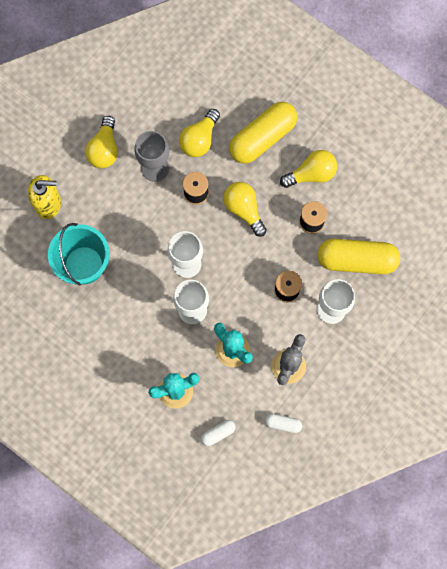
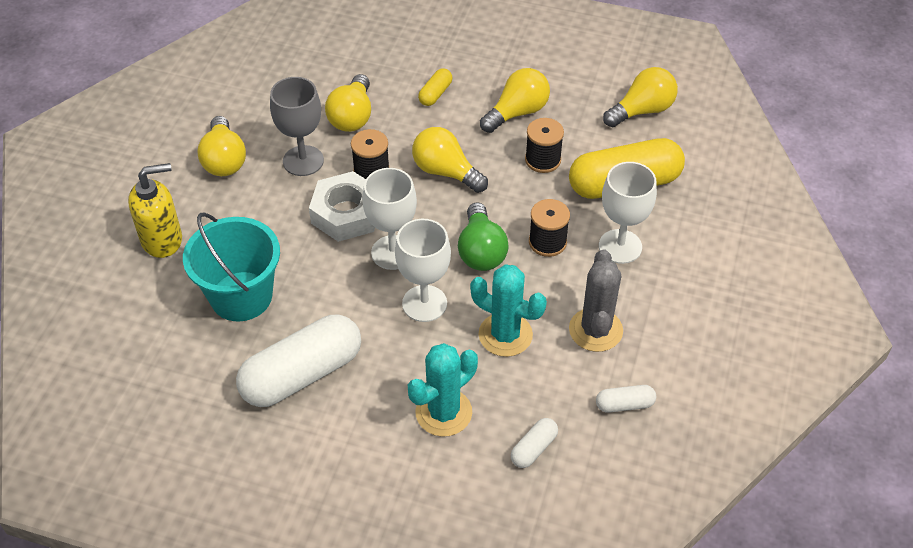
camera: 20 degrees left, 25 degrees down
yellow capsule [229,102,297,164] -> yellow capsule [418,68,452,106], size x0.44
none -> white capsule [236,315,361,407]
none -> white nut [309,171,375,242]
none -> green light bulb [458,202,509,271]
none -> yellow light bulb [603,67,678,127]

